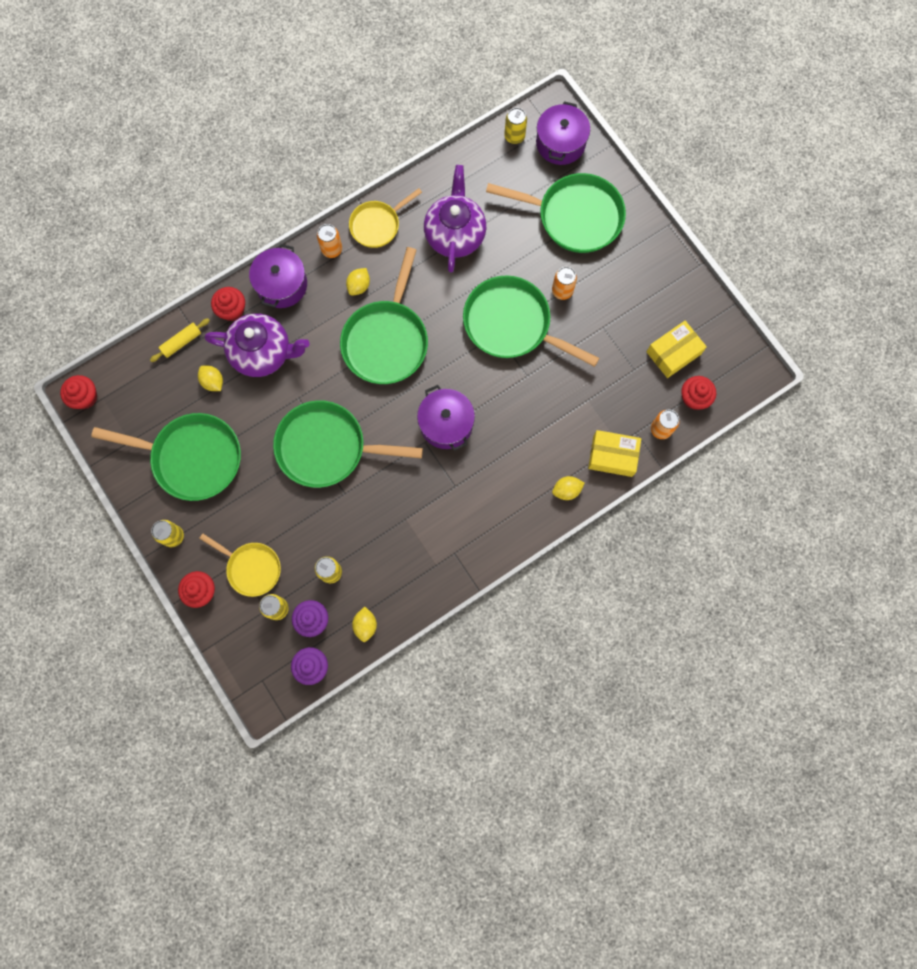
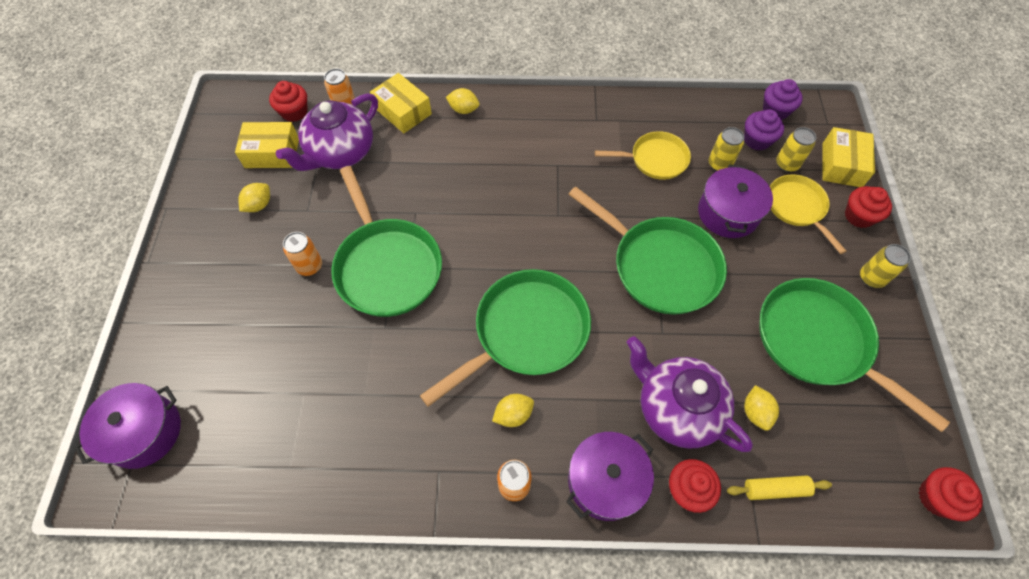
camera: 145 degrees left, 15 degrees down
yellow pan [349,188,422,248] -> yellow pan moved to [595,131,691,180]
yellow lemon [352,607,377,642] -> yellow lemon moved to [238,183,270,212]
purple pot [417,385,475,451] -> purple pot moved to [698,164,773,238]
purple teapot [424,165,486,273] -> purple teapot moved to [276,93,378,171]
green pan [486,173,626,253] -> none
yellow can [504,107,527,144] -> none
none -> yellow box [822,127,875,187]

